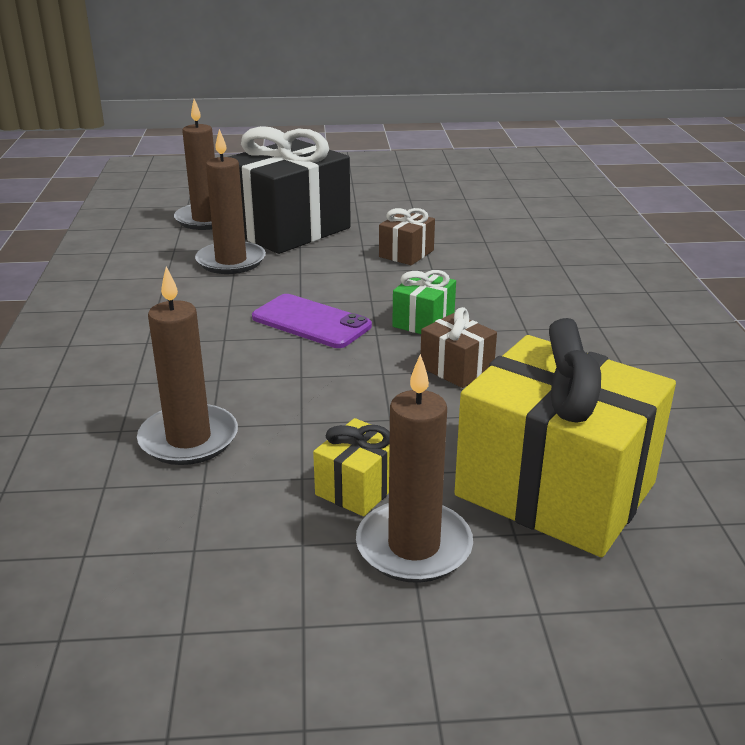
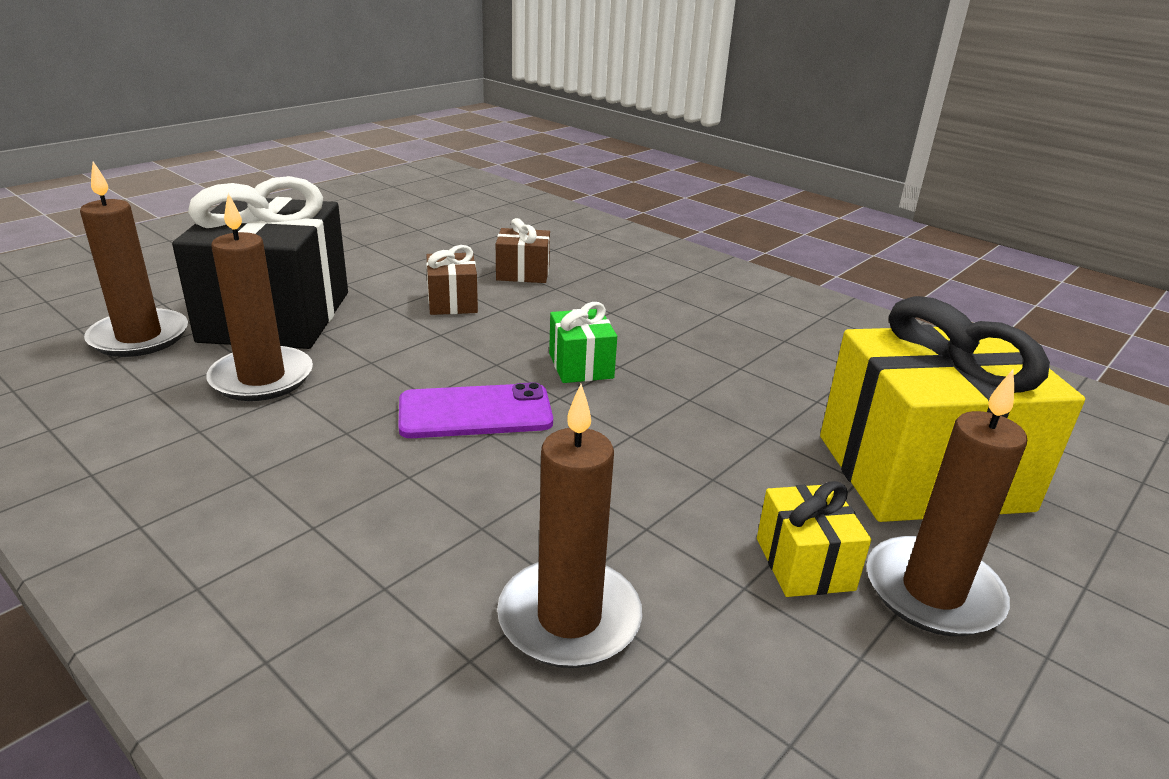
camera: 45 degrees left, 0 degrees up
brown gift [421,307,497,388] -> brown gift moved to [496,218,550,283]

